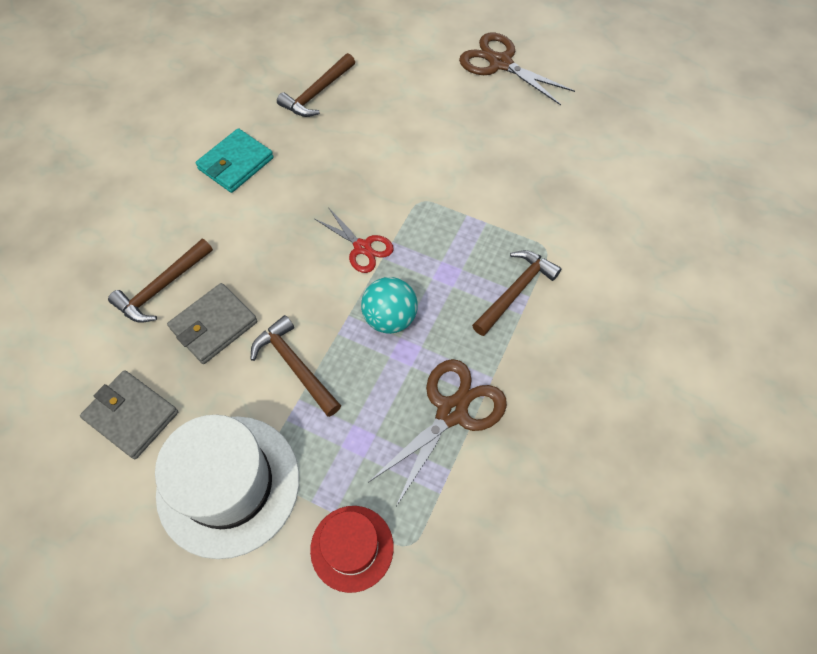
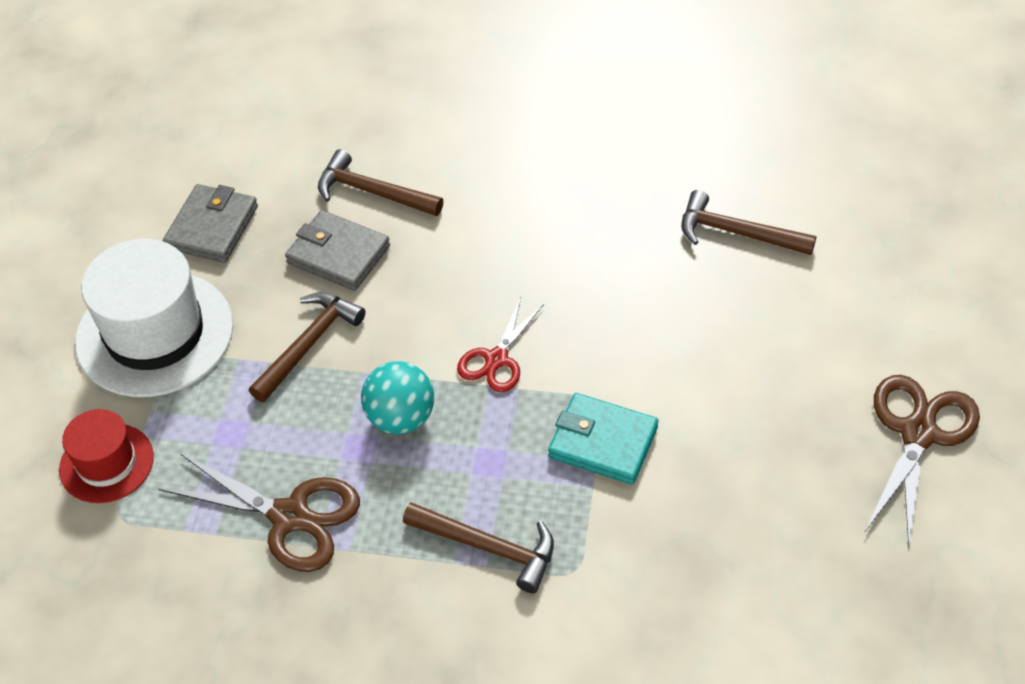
camera: 75 degrees right, 10 degrees down
turquoise wallet [196,128,274,193] -> turquoise wallet moved to [548,393,658,484]

